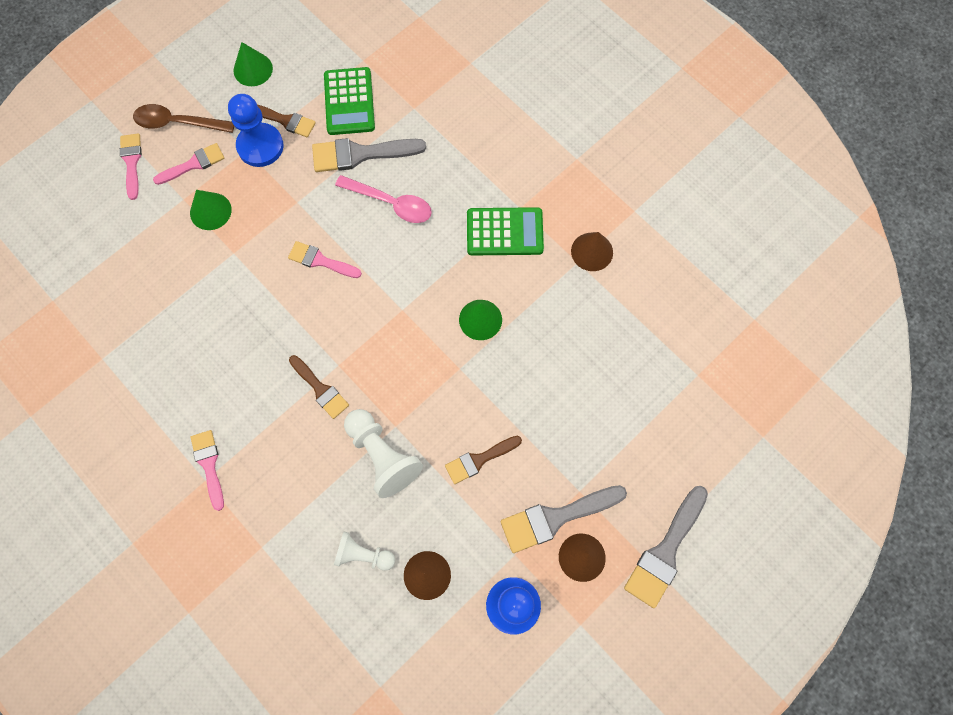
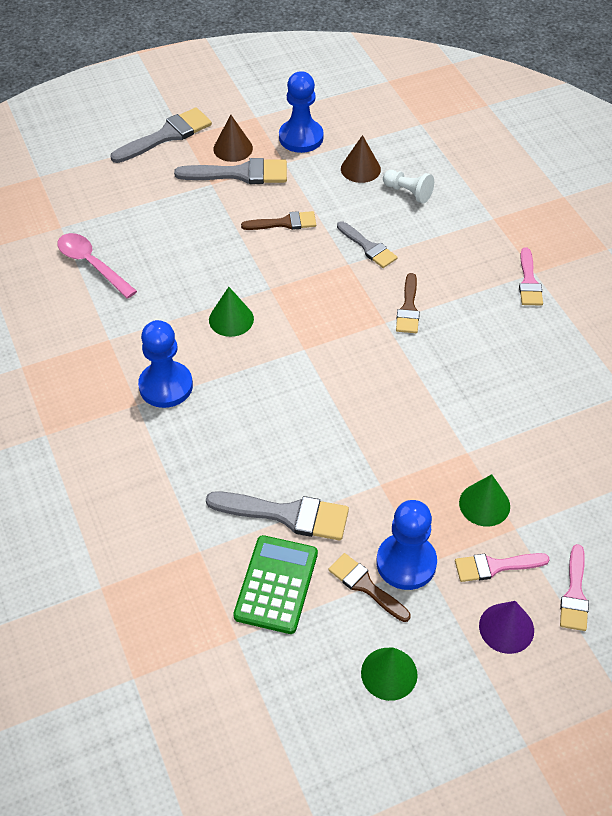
camera: 160 degrees left, 20 degrees down
brown spoon [133,104,234,133] -> purple cone [479,601,534,654]
pink brush [288,241,362,278] -> none
brown brush [289,355,349,419] -> brown brush turned 150 degrees counterclockwise [396,273,420,333]
pink spoon [335,175,432,223] -> pink spoon moved to [57,233,137,299]
white pawn [344,409,423,498] -> grey brush [337,221,398,268]
green calculator [467,207,544,255] -> blue pawn [138,320,193,408]
brown cone [571,232,613,271] -> none

